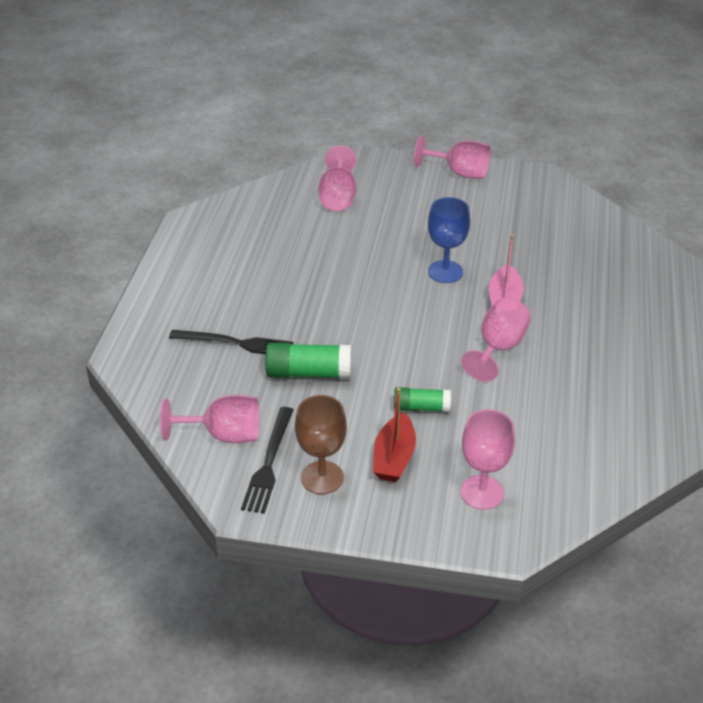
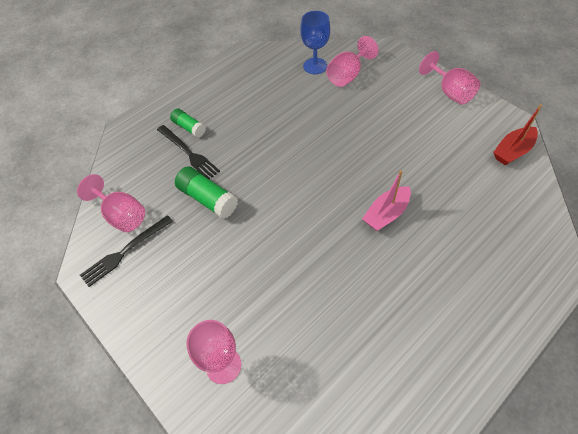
camera: 40 degrees right, 15 degrees up
brown goblet [295,395,347,494] -> none
red boat [373,388,416,482] -> red boat moved to [493,104,542,165]
green glue stick [394,387,451,412] -> green glue stick moved to [170,109,206,138]
blue goblet [428,197,470,283] -> blue goblet moved to [300,11,330,74]
pink goblet [461,297,531,382] -> none

